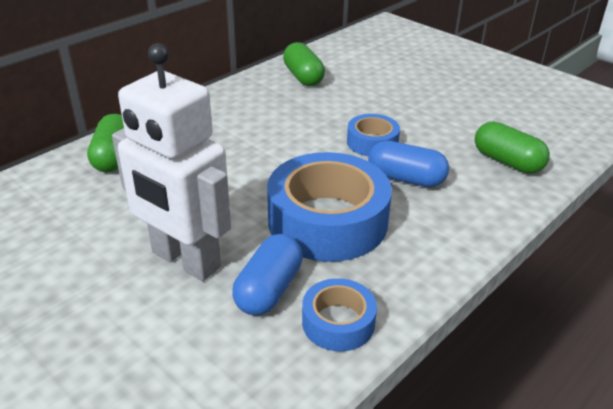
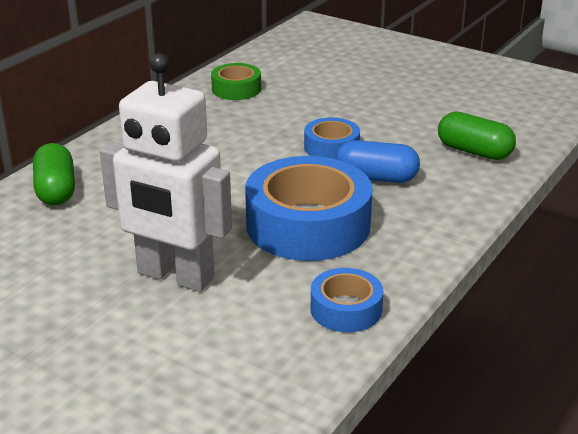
camera: 10 degrees left, 5 degrees down
blue capsule [232,234,303,315] -> none
green capsule [283,42,325,86] -> green tape [211,63,261,100]

